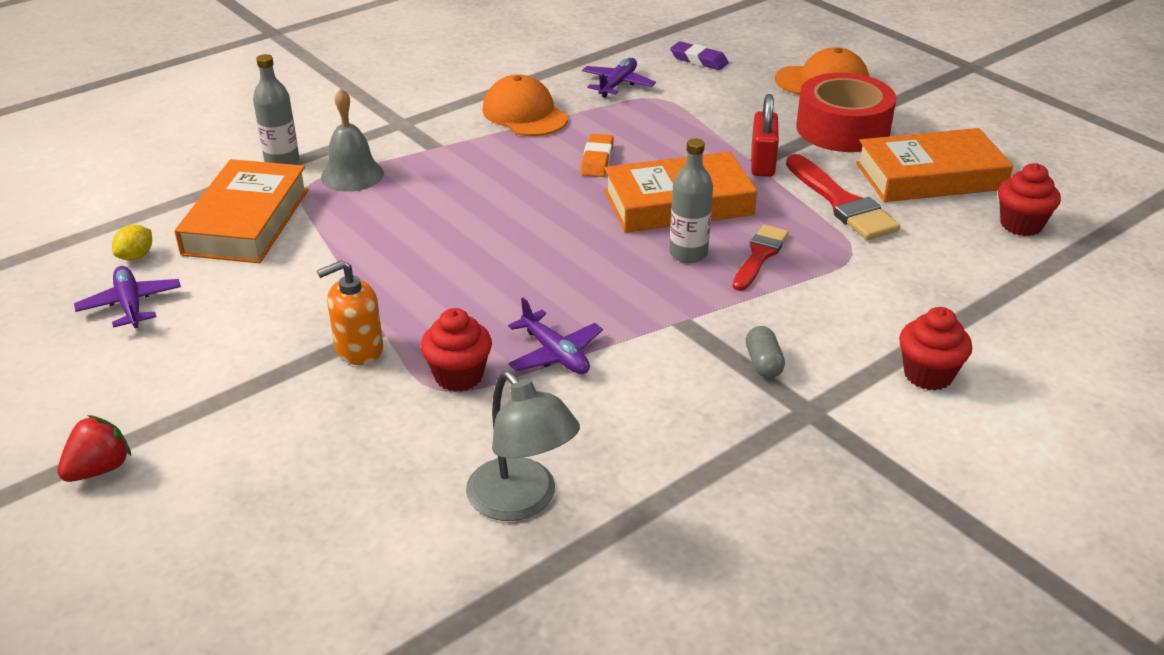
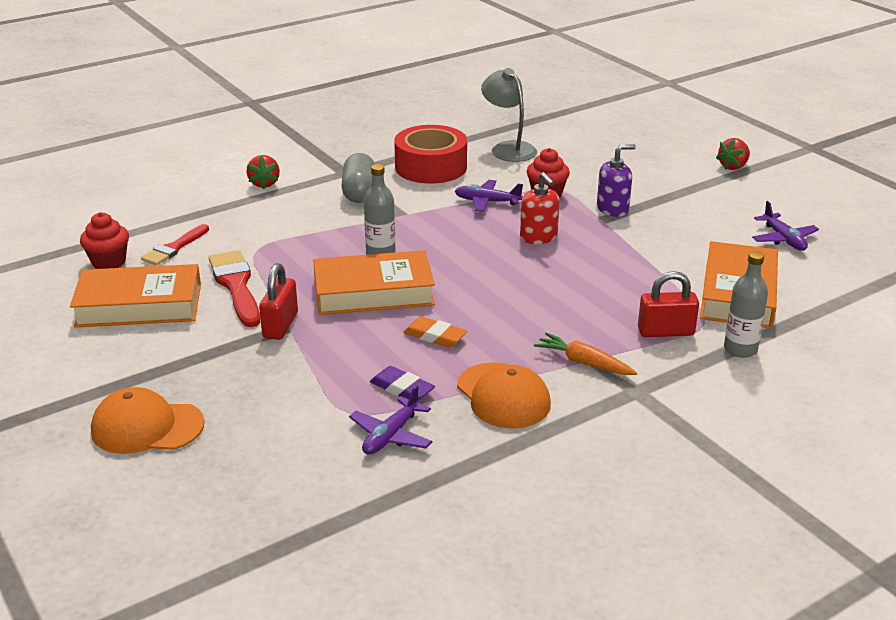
camera: 175 degrees left, 5 degrees down
yellow lemon [112,225,152,261] -> none
orange soap dispenser [317,260,383,365] -> purple soap dispenser [597,144,636,217]
grey bell [321,88,384,192] -> red padlock [638,271,699,337]
purple plane [508,298,603,374] -> purple plane turned 45 degrees counterclockwise [455,180,523,212]
orange eraser [581,134,614,177] -> orange eraser turned 75 degrees counterclockwise [403,316,467,347]
purple eraser [670,41,729,70] -> purple eraser moved to [370,366,435,400]
red brush [733,225,789,291] -> red brush moved to [141,224,209,266]
grey capsule [746,326,785,378] -> grey capsule [341,153,375,203], size x1.76
red tape [796,73,896,152] -> red tape moved to [394,125,467,183]
red cupcake [899,307,972,390] -> red strawberry [247,155,280,189]
none -> red soap dispenser [520,172,560,244]
none -> orange carrot [534,333,637,375]

